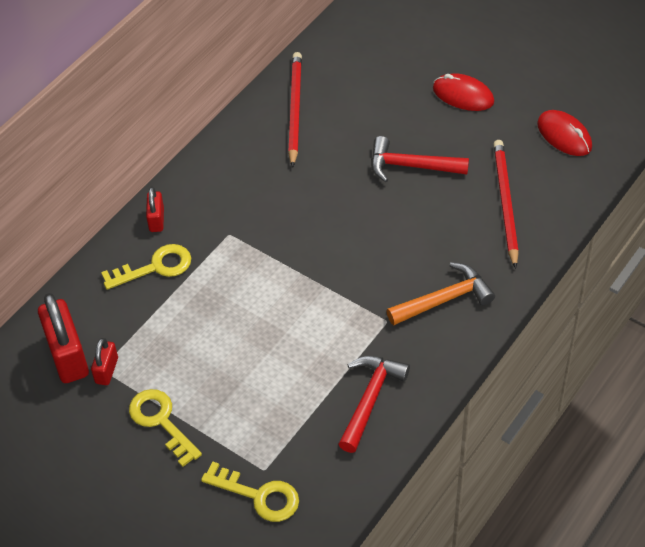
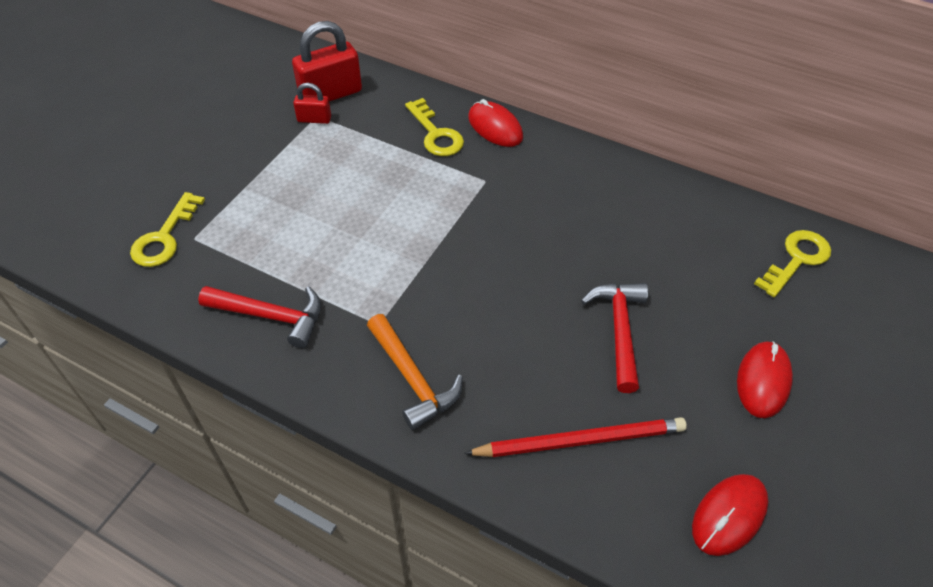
camera: 80 degrees right, 0 degrees up
yellow key [129,389,202,467] -> yellow key moved to [754,230,831,297]
red padlock [146,187,164,232] -> red mouse [468,99,523,147]
red pencil [288,52,302,168] -> none

